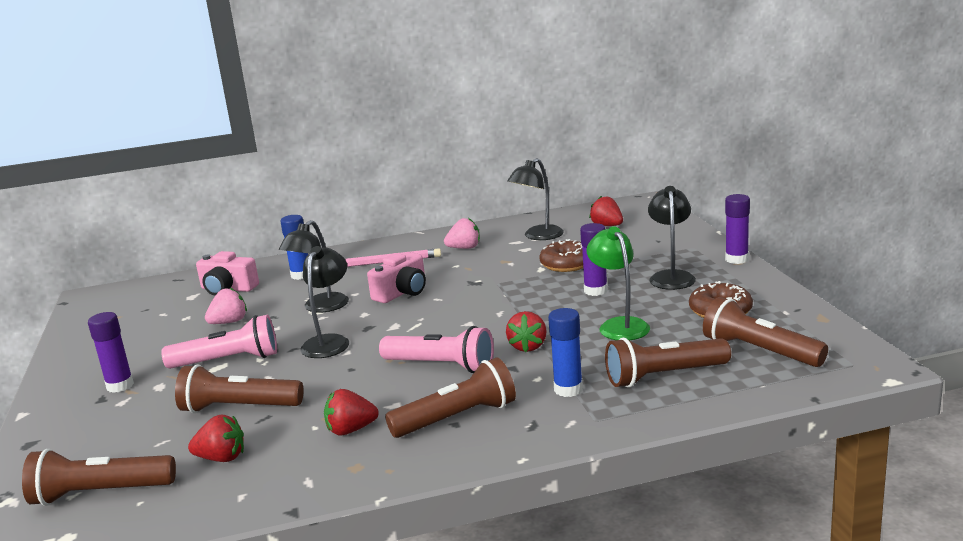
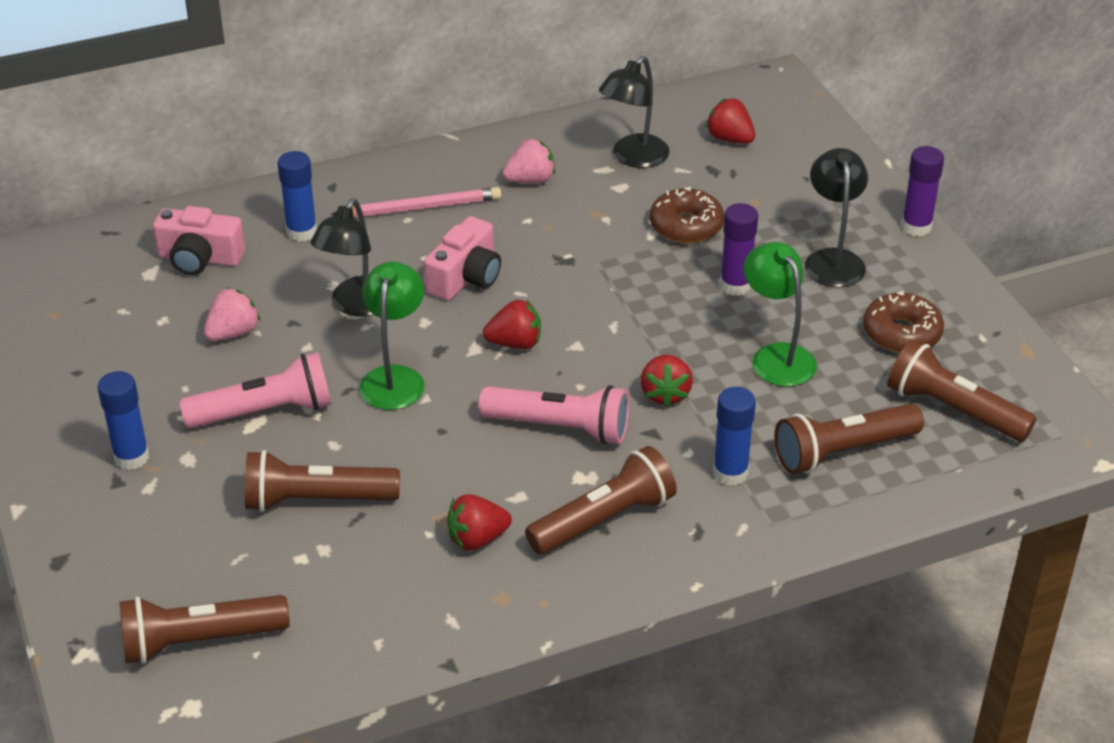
camera: 10 degrees left, 20 degrees up
purple glue stick [88,312,134,393] -> blue glue stick [97,371,149,470]
red strawberry [188,415,244,462] -> red strawberry moved to [483,300,541,349]
black lamp [300,246,349,358] -> green lamp [359,262,424,410]

